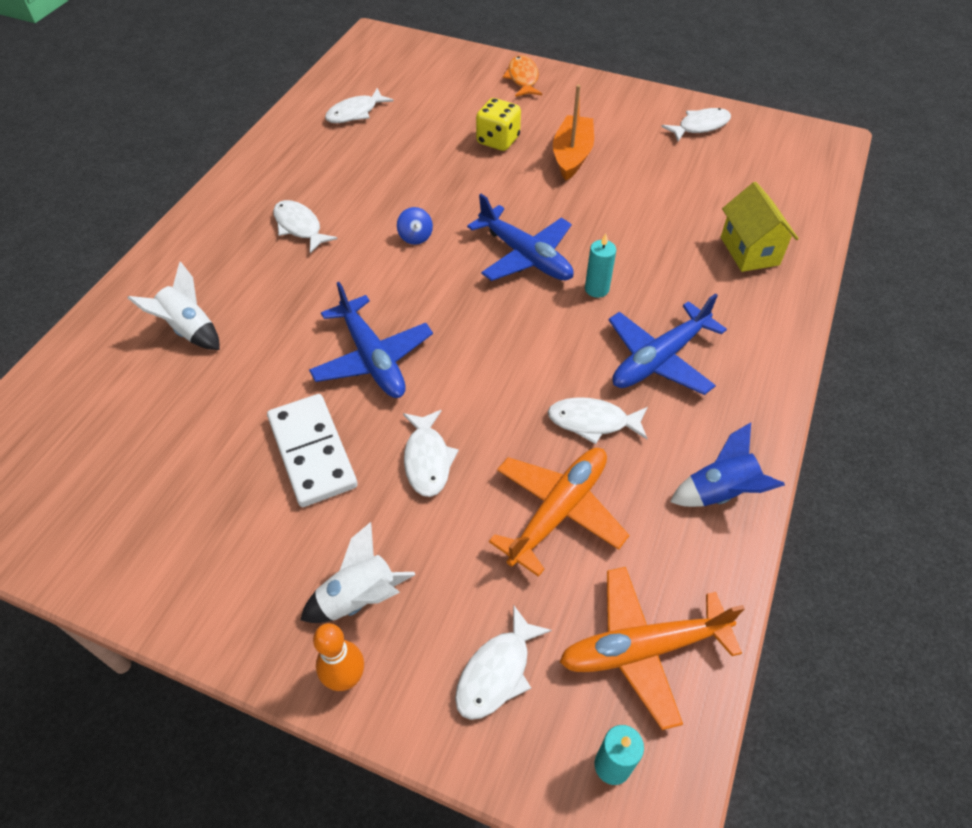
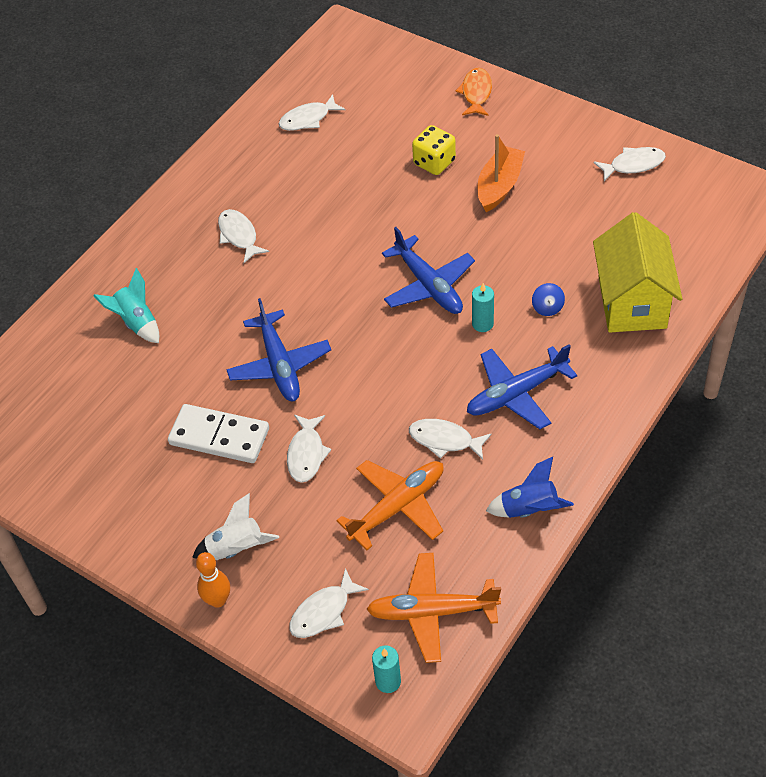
camera: 15 degrees right, 0 degrees up
white rocket [128,262,220,350] -> turquoise rocket [93,268,159,343]
white domino [267,394,358,507] -> white domino turned 60 degrees counterclockwise [168,404,269,463]
blue spinning top [397,207,433,245] -> blue spinning top moved to [532,283,565,316]
yellow house [721,182,799,272] -> yellow house [593,212,682,332], size x1.54

